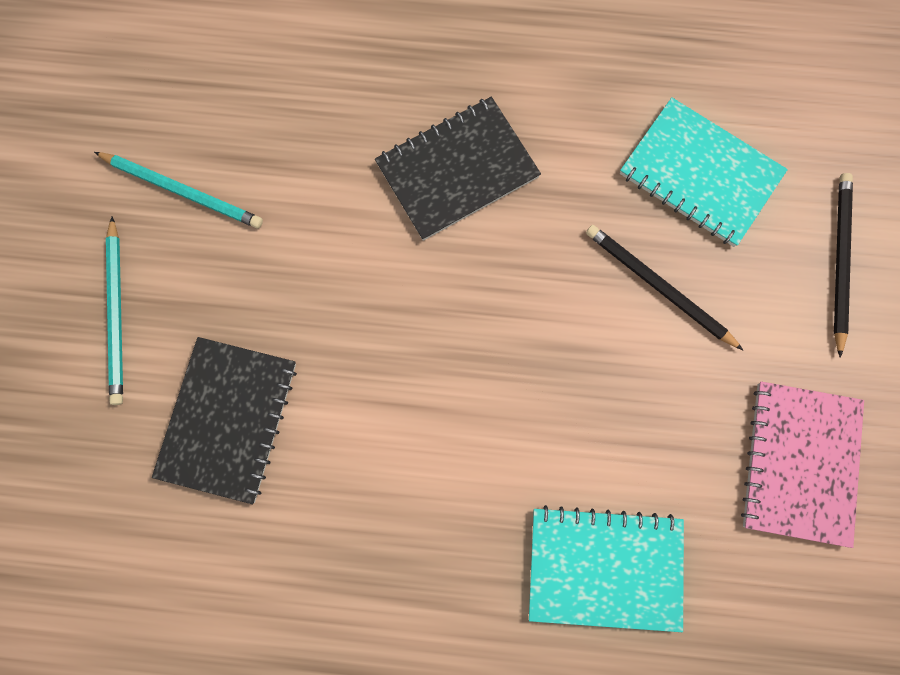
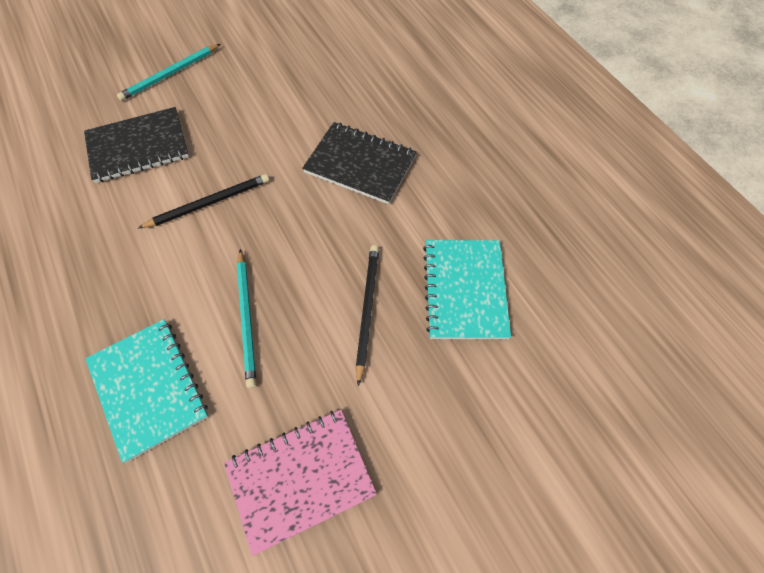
camera: 55 degrees right, 15 degrees down
turquoise pencil [94,152,263,228] -> turquoise pencil moved to [237,249,256,388]
black pencil [834,173,853,358] -> black pencil moved to [138,174,270,228]

